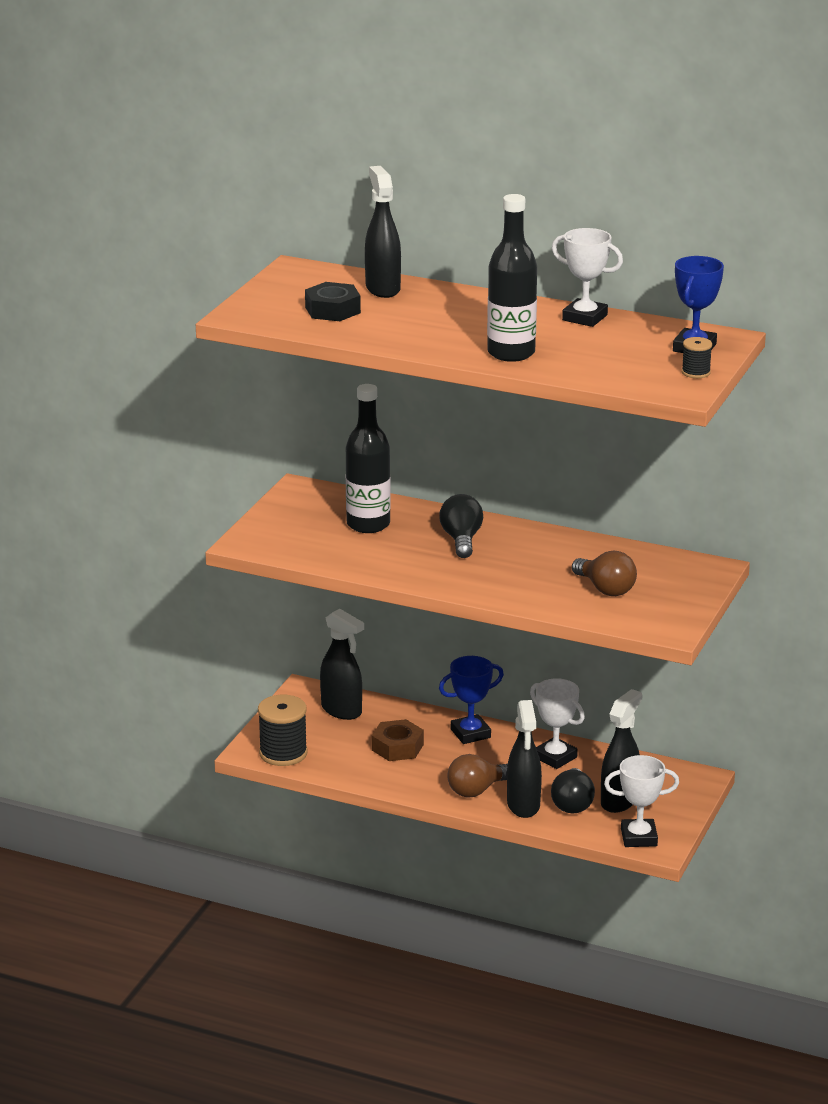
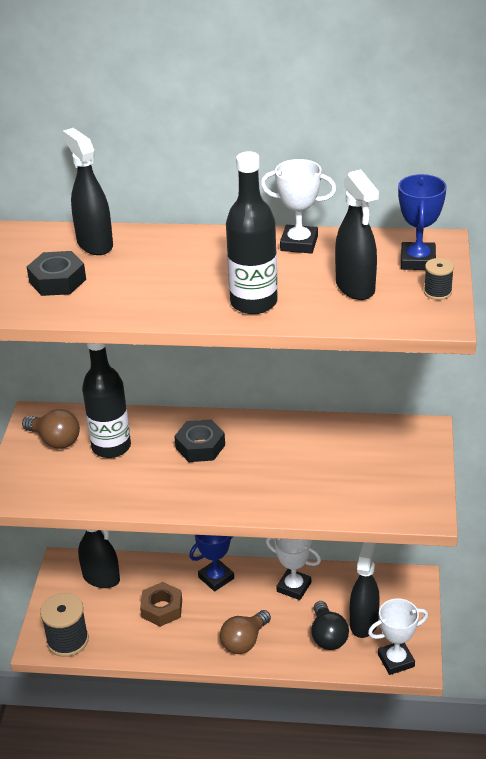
camera: 15 degrees left, 10 degrees up
black light bulb [439,494,483,558] -> black nut [174,419,225,462]
black spray bottle [507,700,542,818] -> black spray bottle moved to [335,170,379,300]
brown light bulb [572,551,637,596] -> brown light bulb moved to [22,409,80,449]

